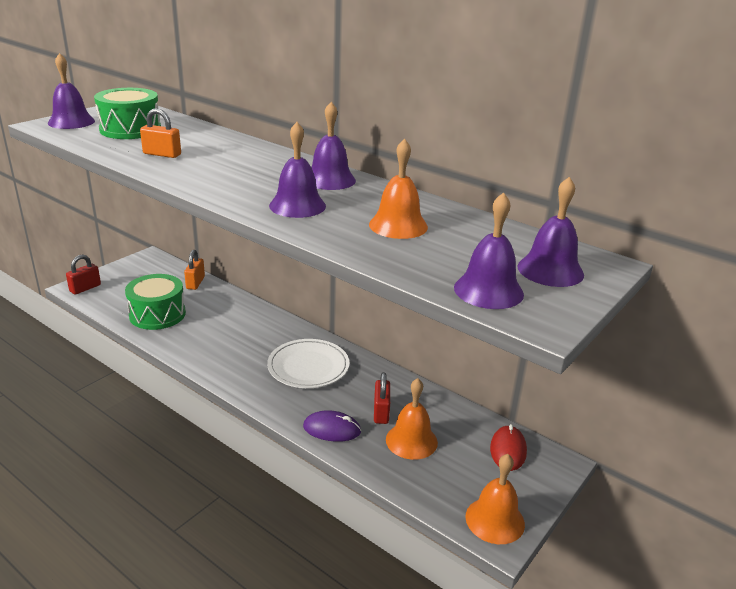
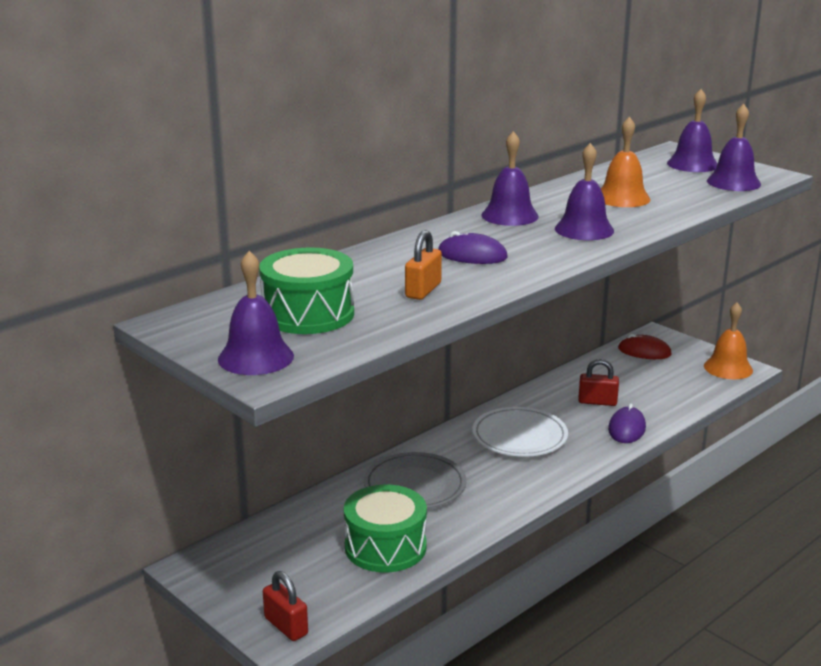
camera: 80 degrees left, 5 degrees down
orange padlock [184,250,205,290] -> none
orange bell [386,378,438,460] -> none
none -> grey plate [364,452,466,509]
none -> purple mouse [438,231,507,264]

